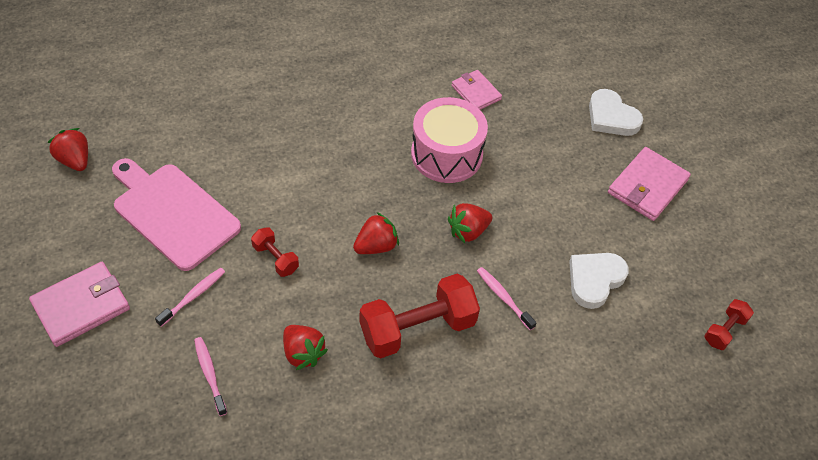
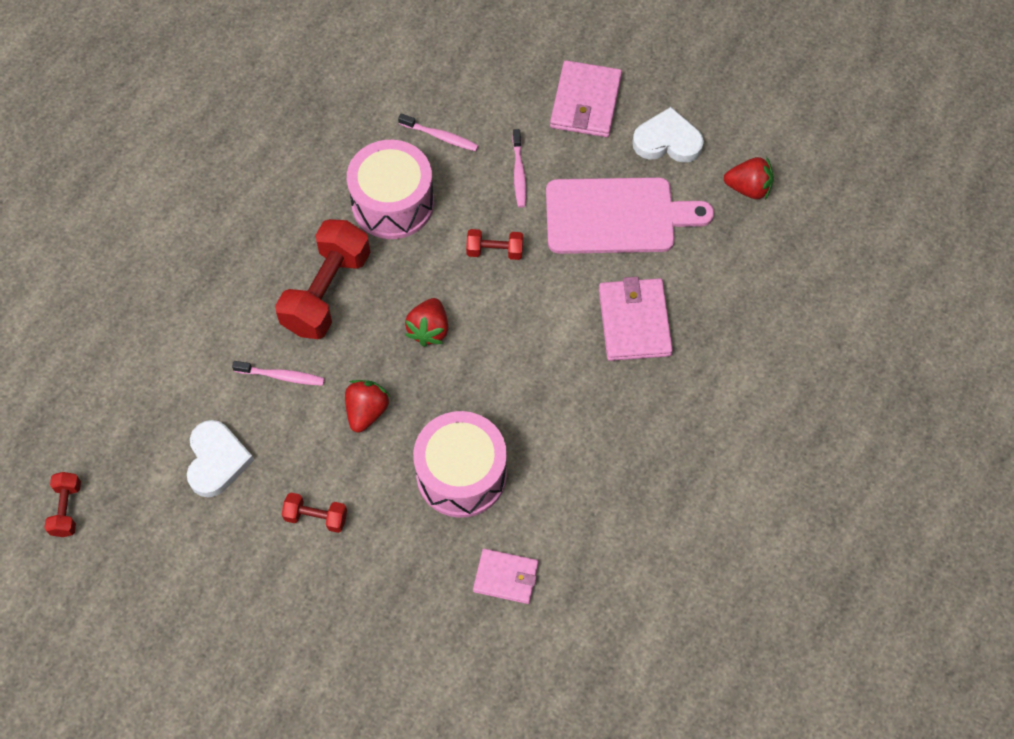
camera: 140 degrees right, 10 degrees up
red strawberry [283,325,328,370] -> pink drum [347,140,434,239]
white heart [589,89,643,136] -> white heart moved to [632,107,704,163]
pink wallet [608,147,691,221] -> pink wallet moved to [599,277,673,361]
none -> red dumbbell [282,493,347,533]

